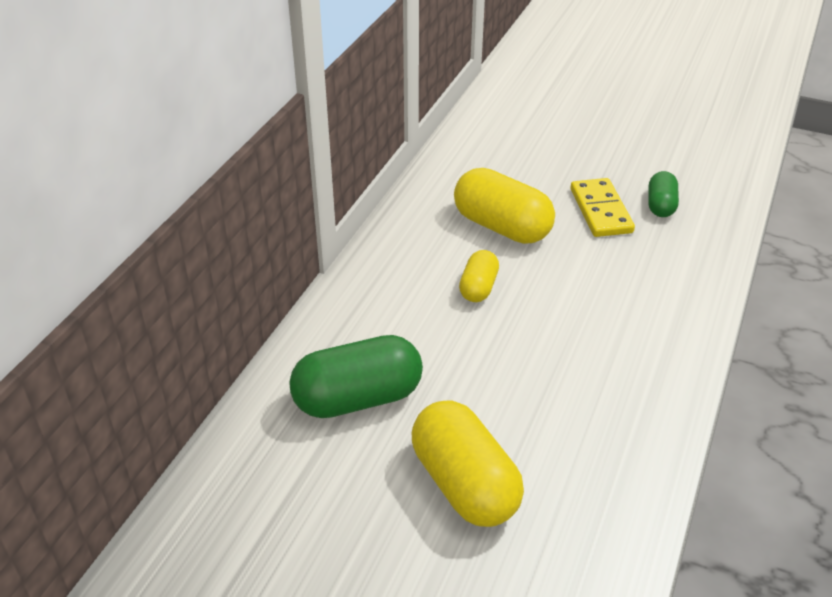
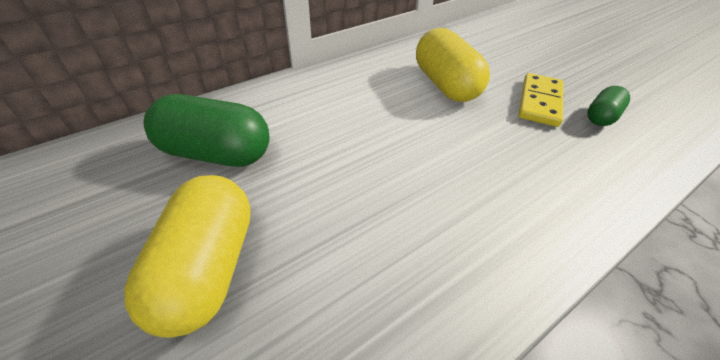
camera: 30 degrees right, 5 degrees up
yellow capsule [459,250,499,302] -> none

